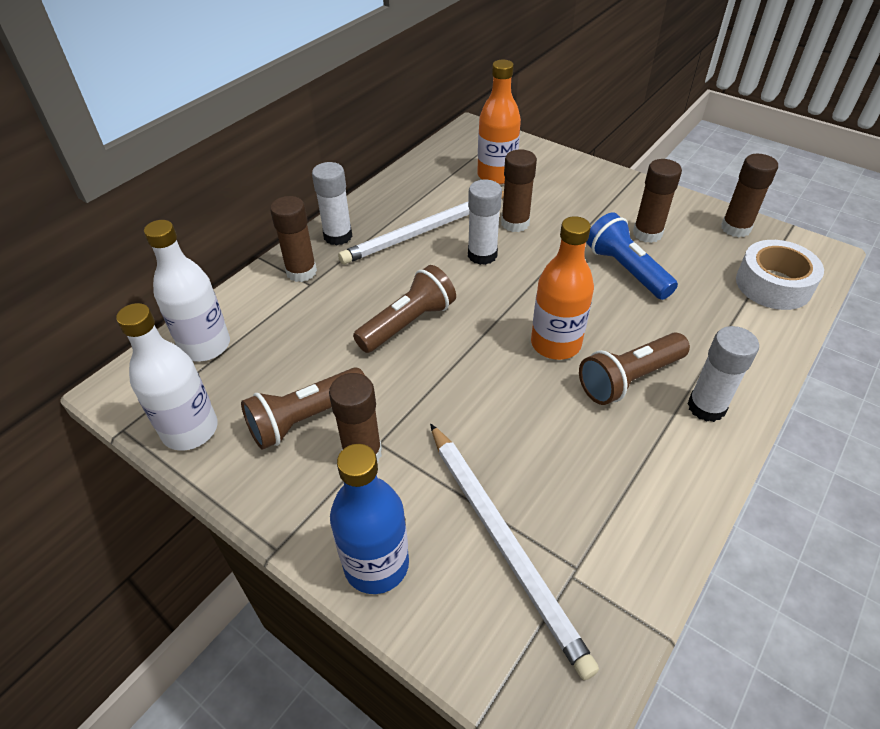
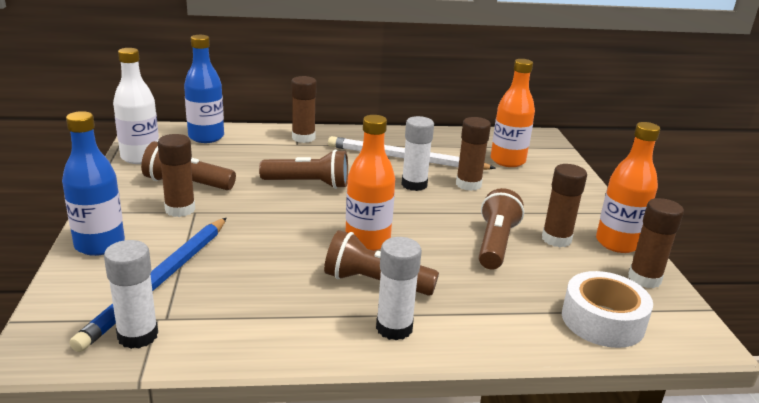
camera: 45 degrees right, 20 degrees down
white bottle [144,220,230,362] -> blue bottle [184,35,224,143]
white glue stick [312,162,352,246] -> white glue stick moved to [104,240,158,349]
white pencil [430,424,599,680] -> blue pencil [69,218,227,352]
blue flashlight [586,212,678,300] -> brown flashlight [478,188,524,270]
none -> orange bottle [596,122,660,253]

